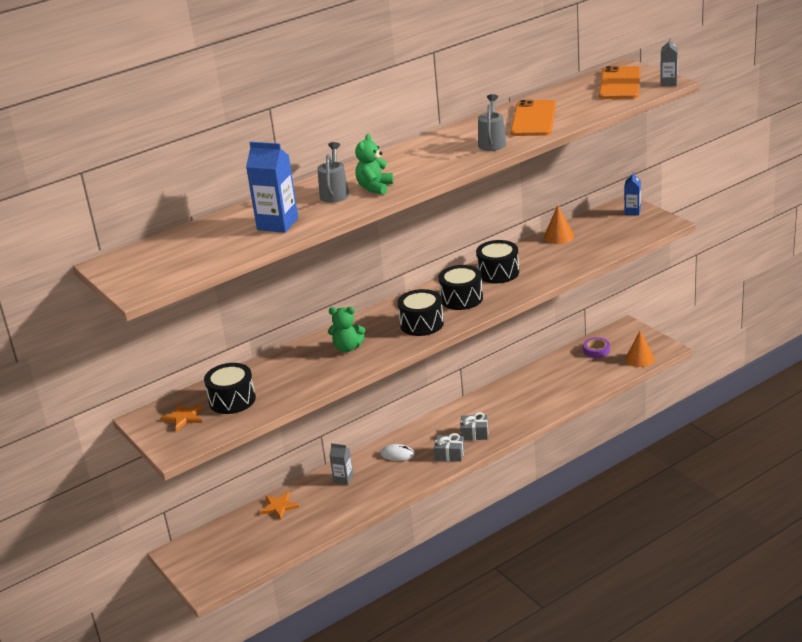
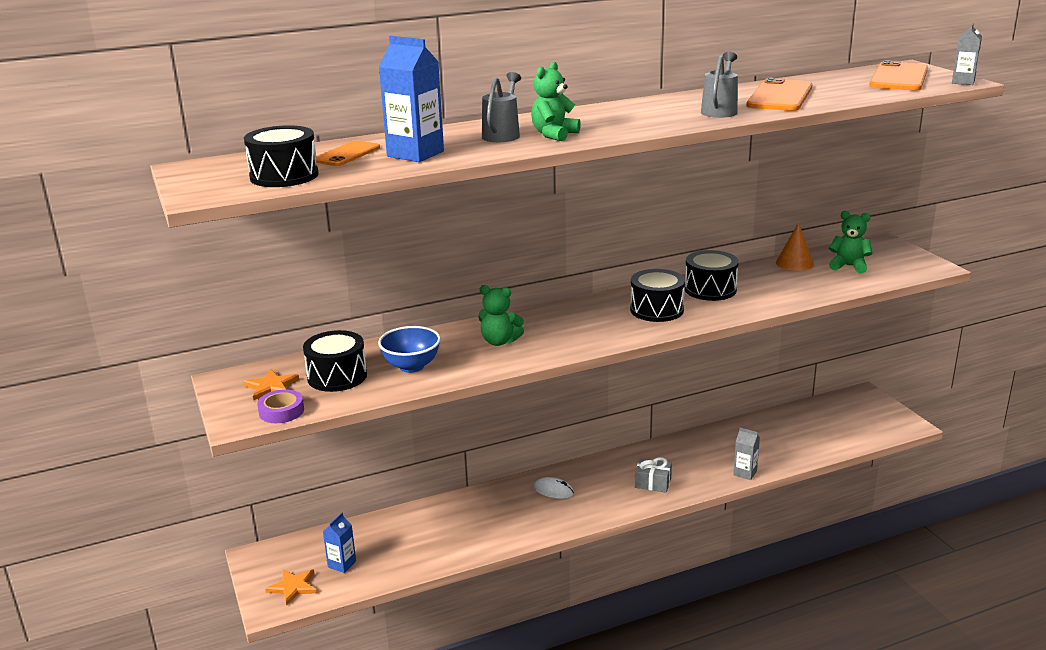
camera: 10 degrees right, 5 degrees down
orange star [260,492,299,520] -> orange star moved to [265,569,317,606]
grey carton [329,443,353,485] -> grey carton moved to [733,428,760,480]
black drum [397,289,444,336] -> black drum moved to [244,125,319,187]
grey gift [434,433,465,462] -> none
purple tape [583,337,610,358] -> purple tape moved to [257,389,304,423]
blue carton [624,172,641,216] -> blue carton moved to [323,513,356,573]
orange cone [625,331,655,367] -> none
none -> orange phone [316,140,380,166]
none -> blue bowl [378,326,441,373]
none -> green teddy bear [829,211,872,273]

